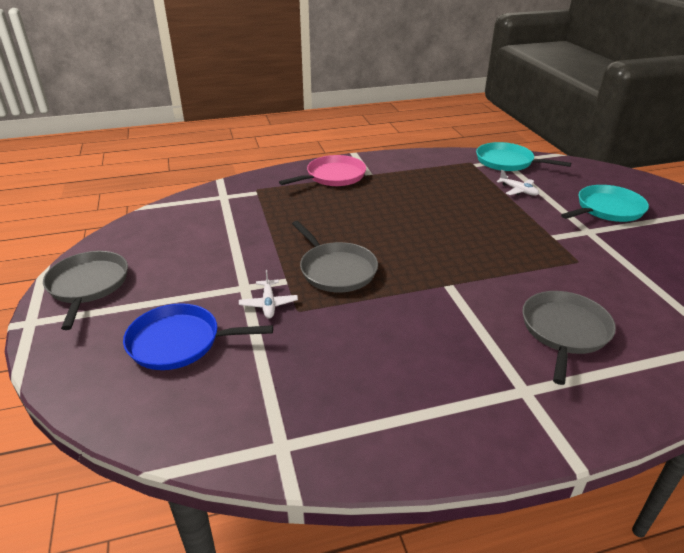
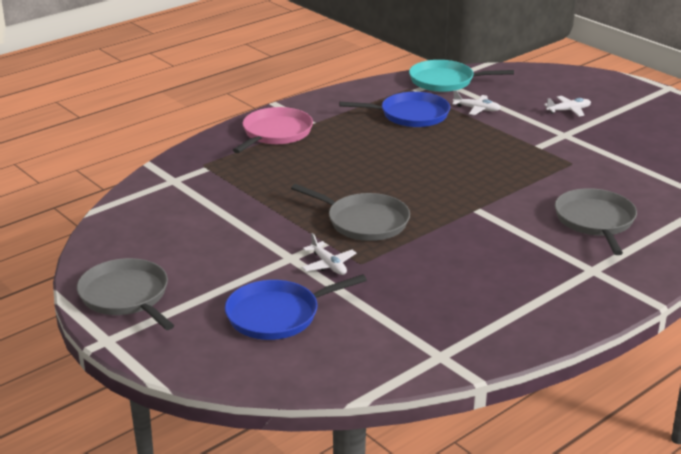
camera: 25 degrees left, 5 degrees down
turquoise pan [561,185,649,222] -> white plane [544,96,591,116]
none -> blue pan [339,92,450,127]

